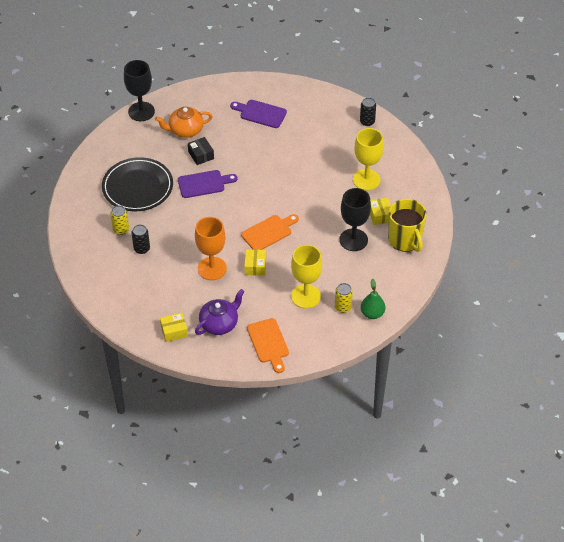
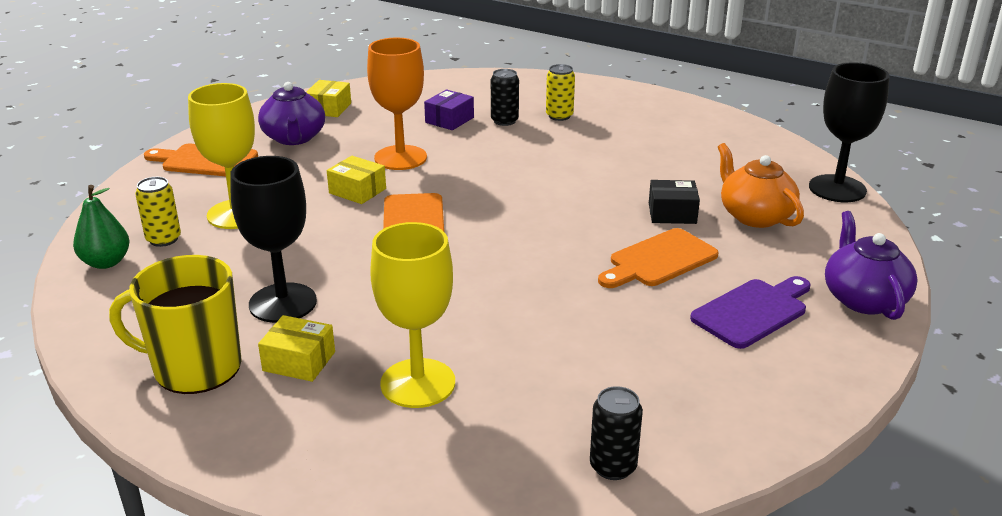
camera: 120 degrees right, 20 degrees down
black plate [102,157,173,211] -> none
orange teapot [155,107,213,138] -> orange teapot turned 45 degrees counterclockwise [718,143,804,228]
purple cutting board [178,170,238,198] -> none
none -> purple box [424,90,474,130]
none -> orange cutting board [598,228,719,288]
none -> purple teapot [825,211,918,320]

